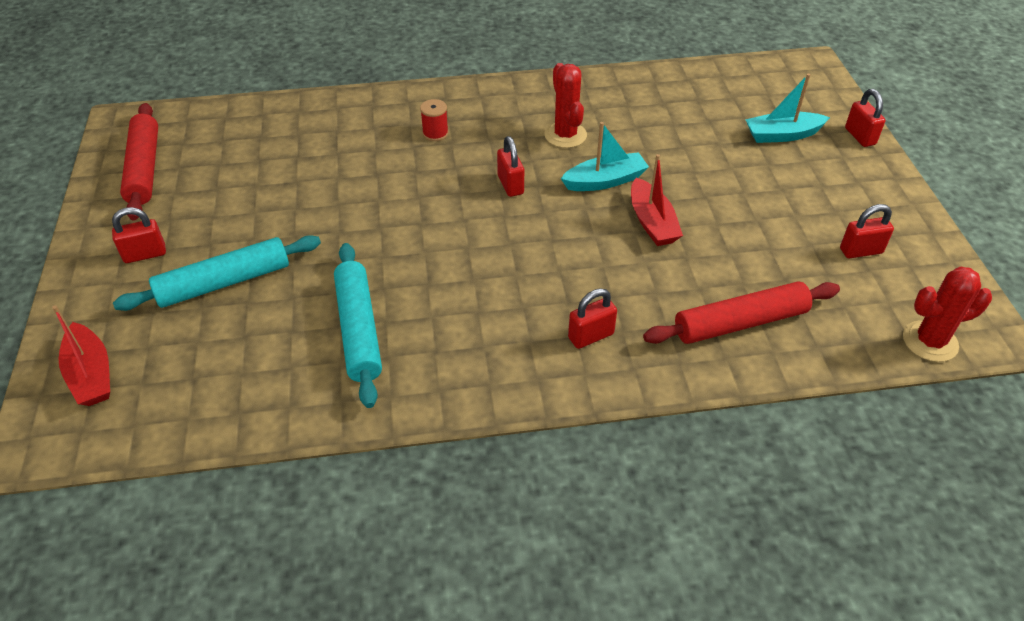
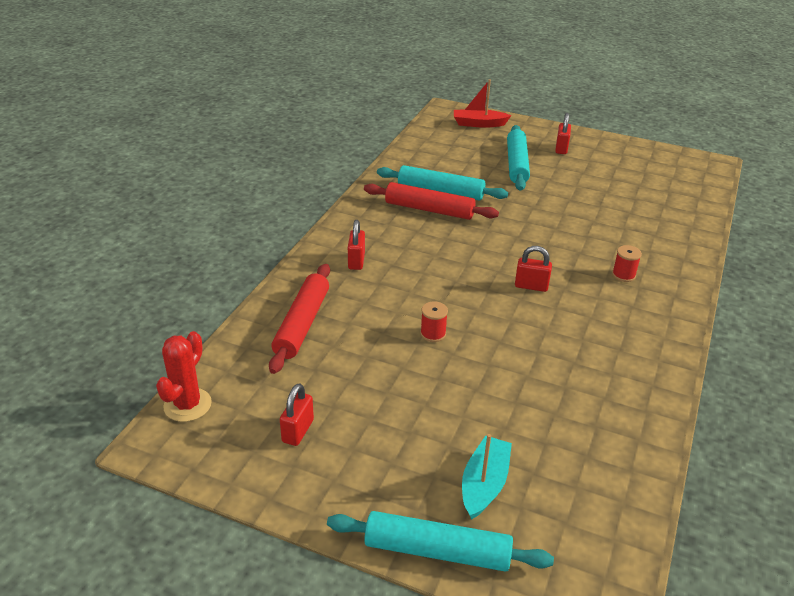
camera: 120 degrees right, 10 degrees down
red rolling pin [120,103,158,220] -> red rolling pin moved to [364,182,499,220]
red cactus [544,63,587,148] -> none
turquoise boat [561,122,649,191] -> none
red boat [631,154,683,246] -> red spool [420,301,448,342]
red padlock [845,89,885,147] -> turquoise rolling pin [327,511,554,572]

